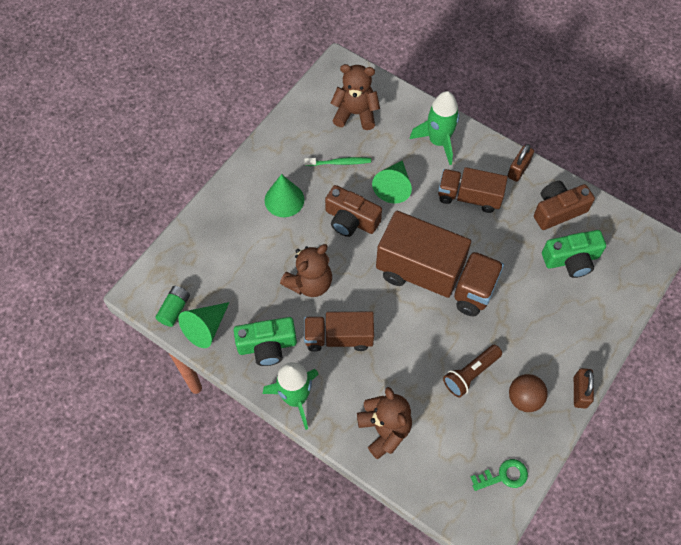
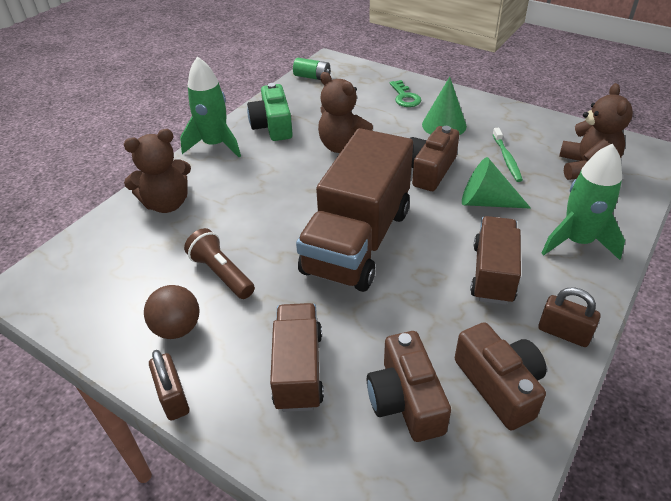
camera: 90 degrees right, 20 degrees down
green cone [178,302,229,348] -> none
brown truck [304,312,374,352] -> brown truck moved to [270,303,324,412]
green key [471,459,528,491] -> green key moved to [390,80,421,107]
green camera [542,230,606,278] -> brown camera [367,331,451,442]
brown padlock [574,368,594,409] -> brown padlock turned 60 degrees clockwise [149,350,189,421]

